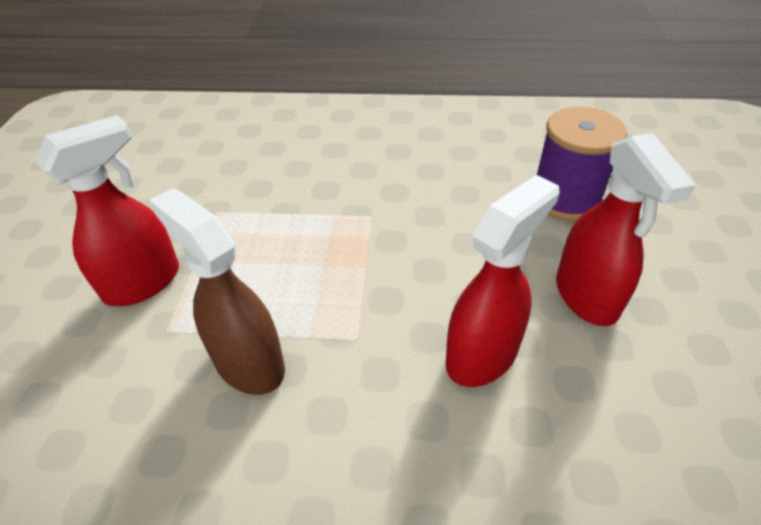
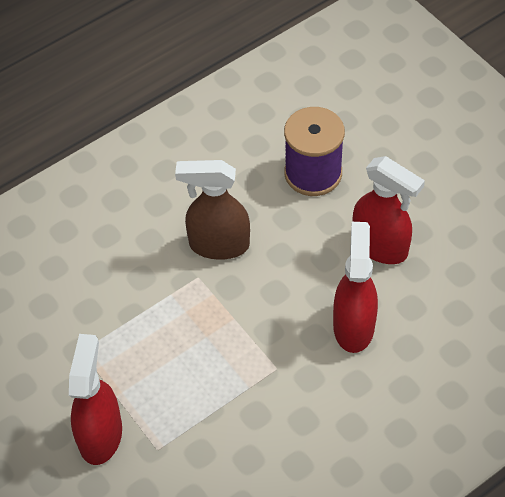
camera: 40 degrees left, 10 degrees up
brown spray bottle [149,188,285,395] -> brown spray bottle moved to [175,160,250,260]

